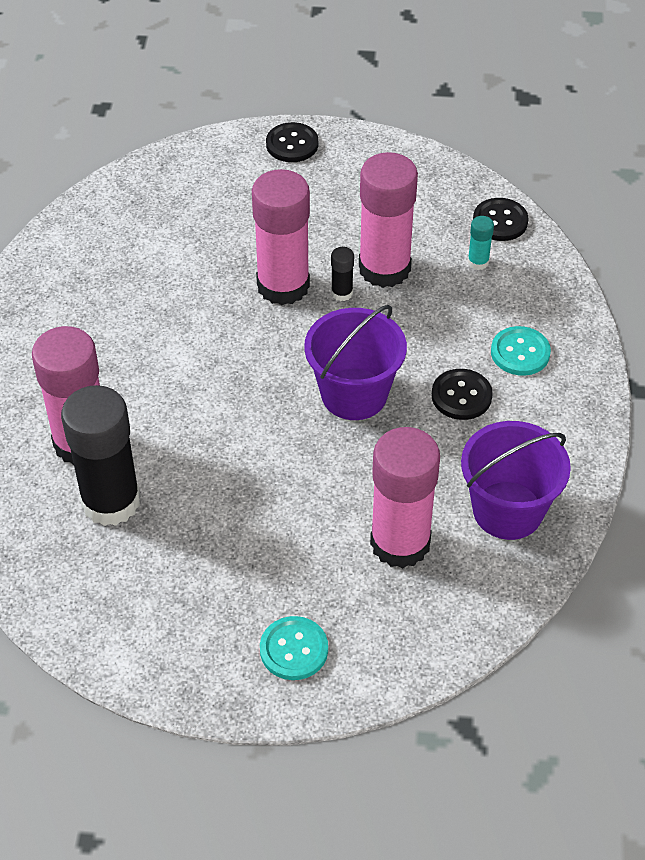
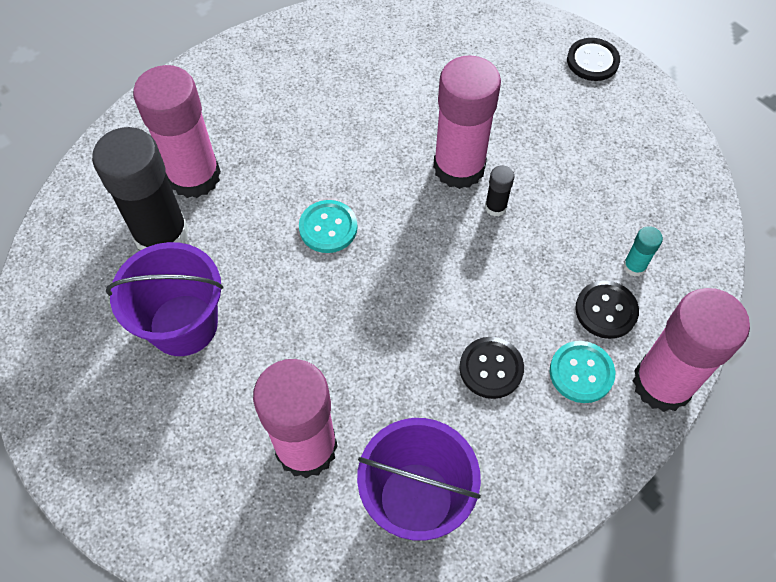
camera: 45 degrees right, 10 degrees up
turquoise button [260,616,328,680] -> turquoise button moved to [299,200,357,253]
purple bucket [304,305,407,420] -> purple bucket moved to [106,242,223,356]
pink glue stick [359,152,418,288] -> pink glue stick moved to [632,288,750,412]
black button [473,198,528,241] -> black button moved to [575,280,639,339]

